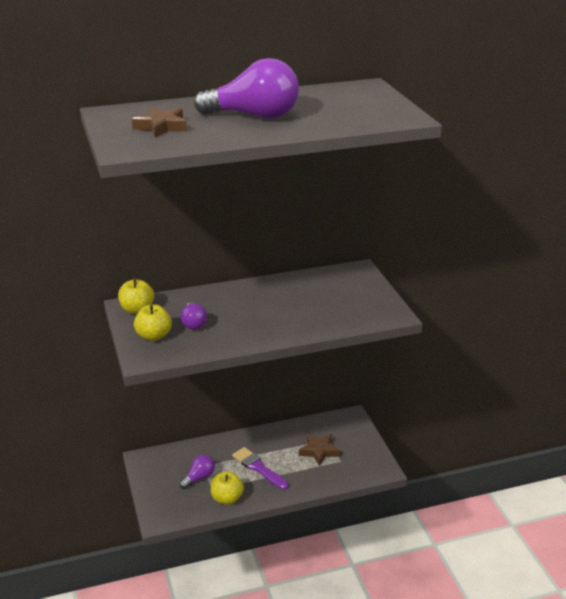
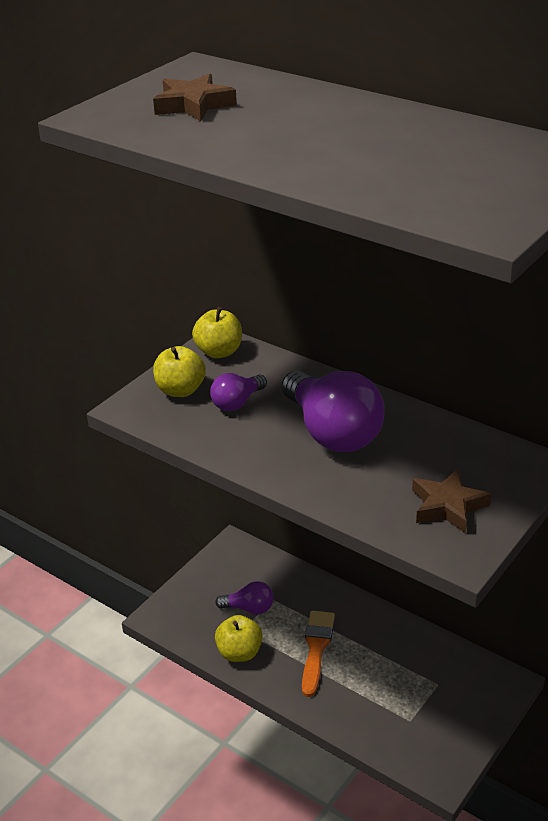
camera: 55 degrees right, 5 degrees up
purple light bulb [194,58,299,119] -> purple light bulb moved to [282,370,385,452]
purple brush [232,447,289,490] -> orange brush [302,610,335,697]
brown star [299,434,340,466] -> brown star moved to [412,469,491,533]

